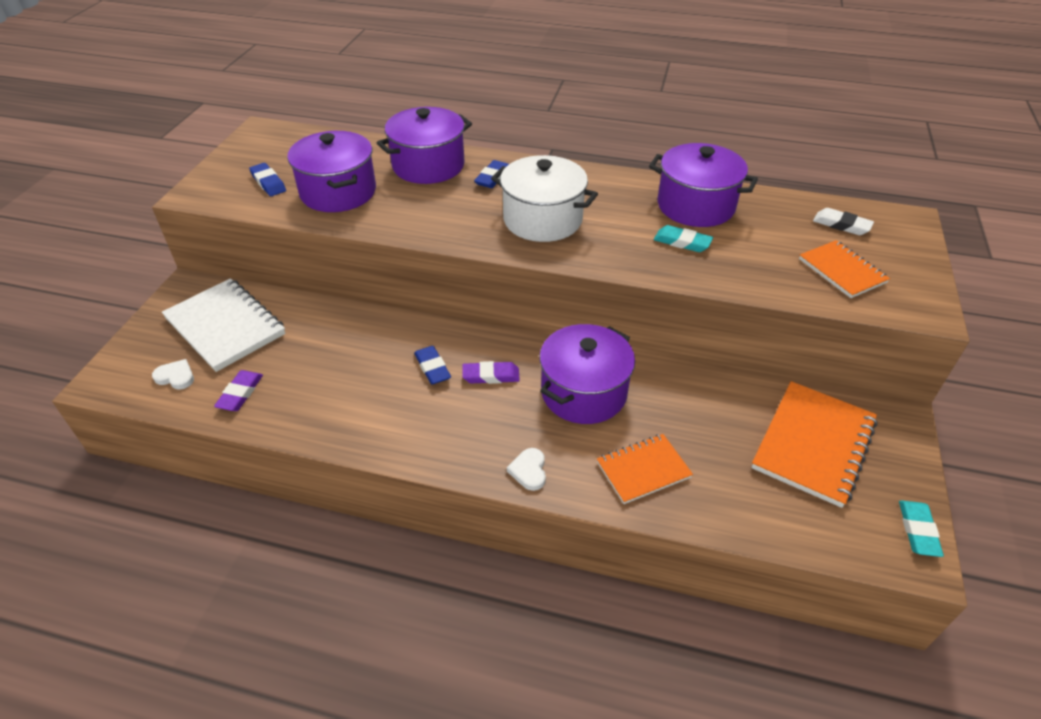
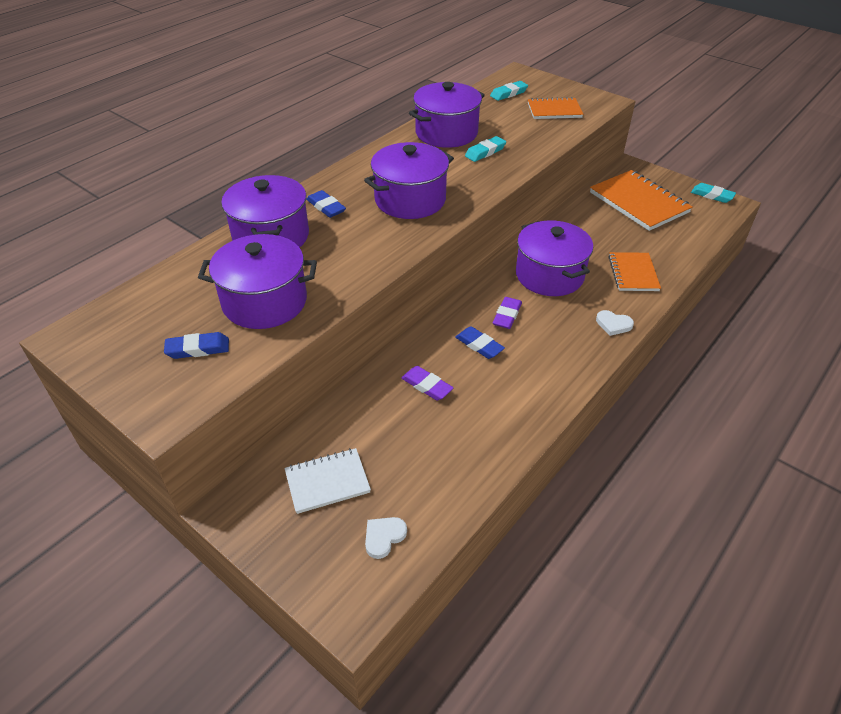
camera: 65 degrees left, 0 degrees up
white notebook [162,278,285,372] -> white notebook [284,448,371,514], size x0.61
purple eraser [214,370,263,411] -> purple eraser moved to [401,366,454,401]
blue eraser [414,346,451,385] -> blue eraser turned 45 degrees clockwise [455,326,505,359]
white pot [491,155,598,242] -> purple pot [364,142,454,219]
white eraser [813,208,874,235] -> turquoise eraser [490,81,528,101]

